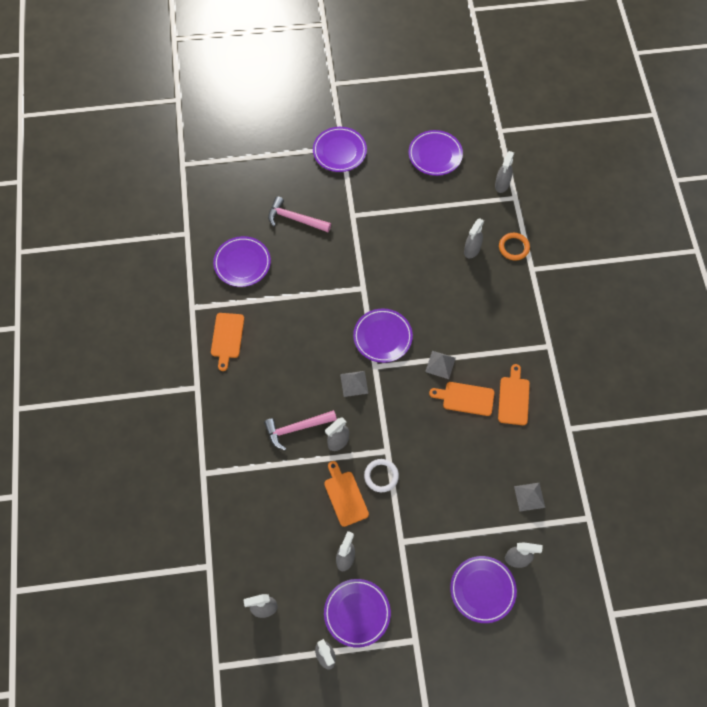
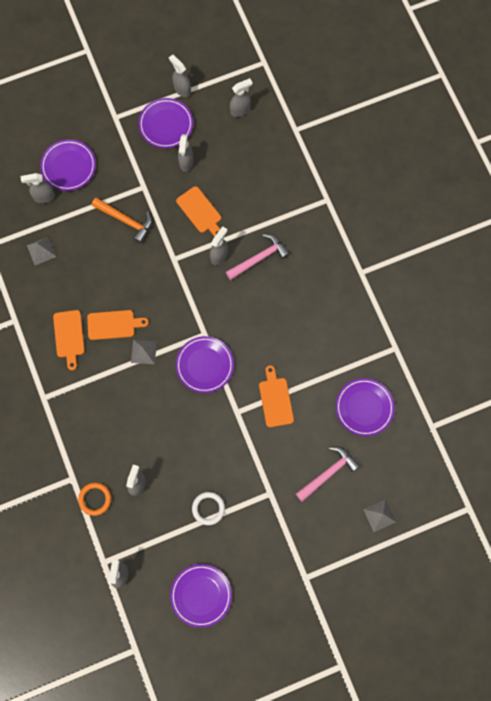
camera: 165 degrees right, 10 degrees up
orange cutting board [211,313,244,371] -> orange cutting board moved to [259,365,294,427]
pink hammer [268,196,331,232] -> pink hammer turned 45 degrees counterclockwise [296,446,360,502]
purple plate [313,127,367,172] -> none
grey pyramid [340,371,369,397] -> grey pyramid moved to [363,499,396,532]
white ring [364,459,399,492] -> white ring moved to [192,492,225,525]
none -> orange hammer [92,198,152,243]

